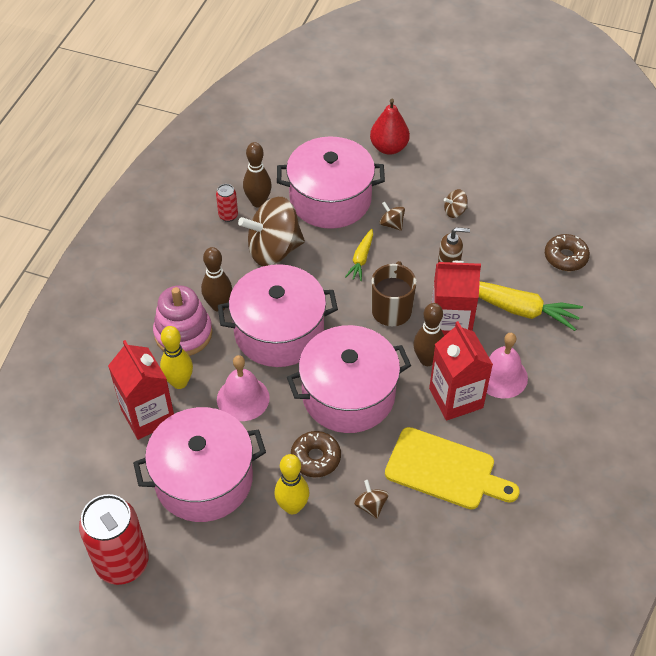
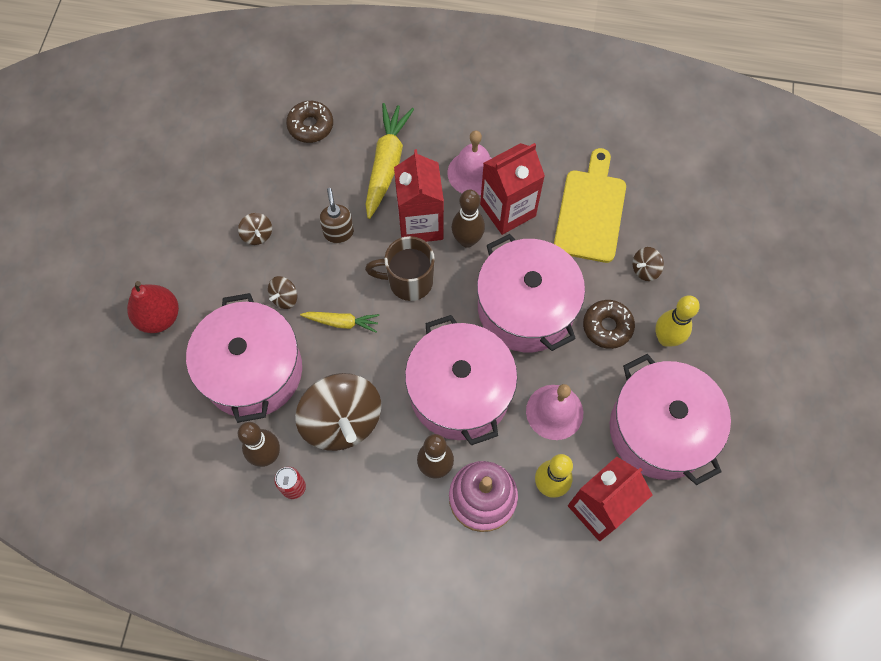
camera: 100 degrees left, 15 degrees up
red can [79,494,149,585] -> none

